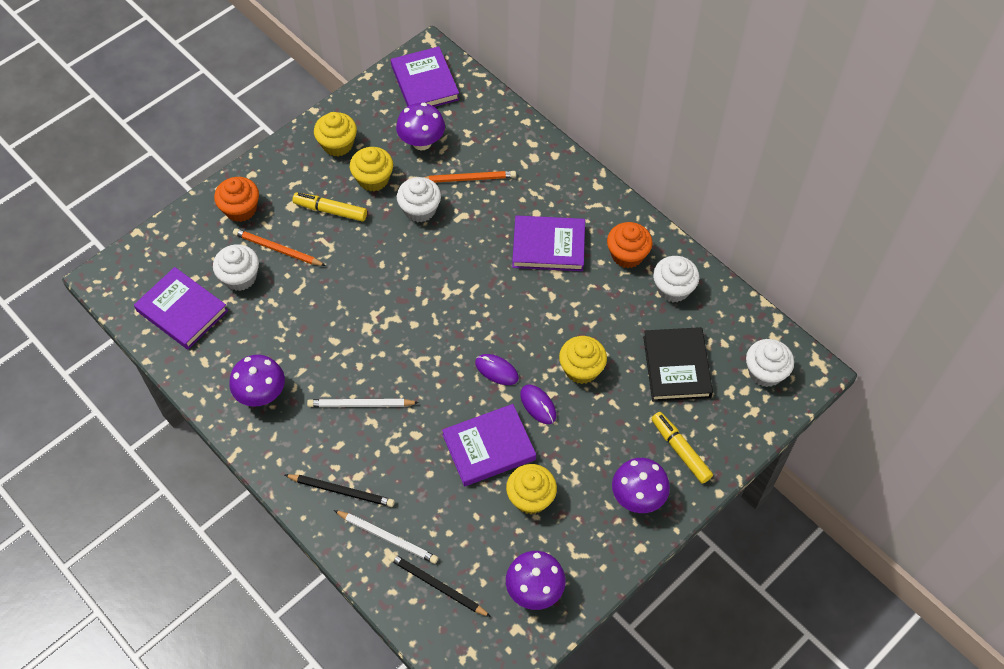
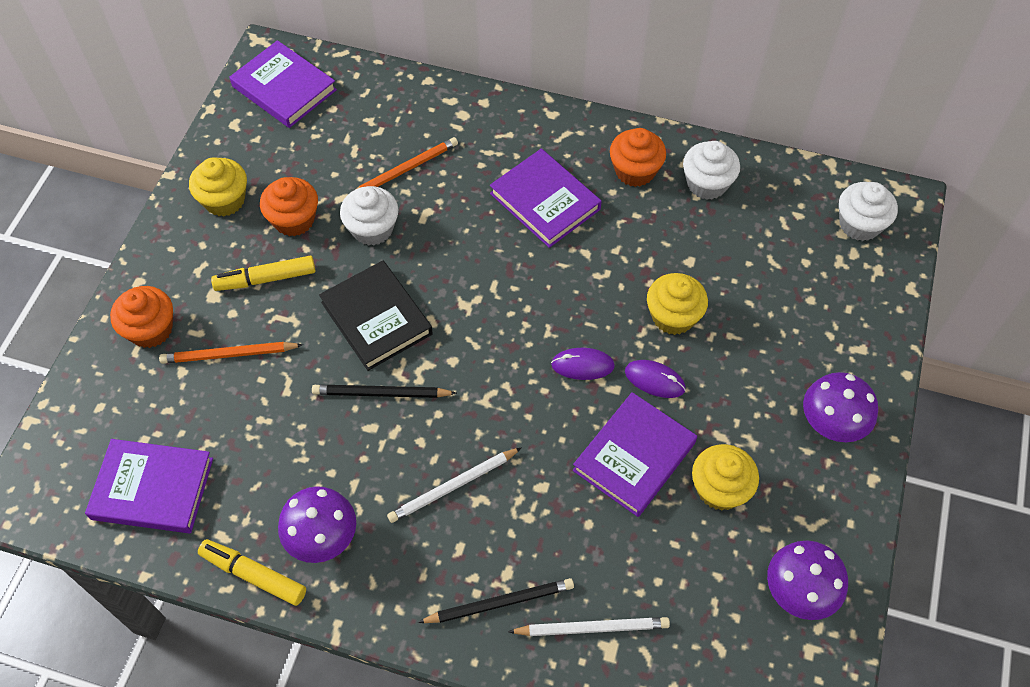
camera: 30 degrees left, 0 degrees up
white cupcake [213,244,259,291] -> none
yellow cupcake [350,147,393,192] -> orange cupcake [260,177,318,236]
black pencil [388,553,491,617] -> black pencil moved to [312,385,457,398]
purple mushroom [396,103,445,150] -> none
purple book [512,215,585,271] -> purple book turned 75 degrees clockwise [490,149,602,248]
black book [643,327,713,402] -> black book moved to [319,260,433,371]
yellow marker [651,412,713,484] -> yellow marker moved to [198,539,306,606]

